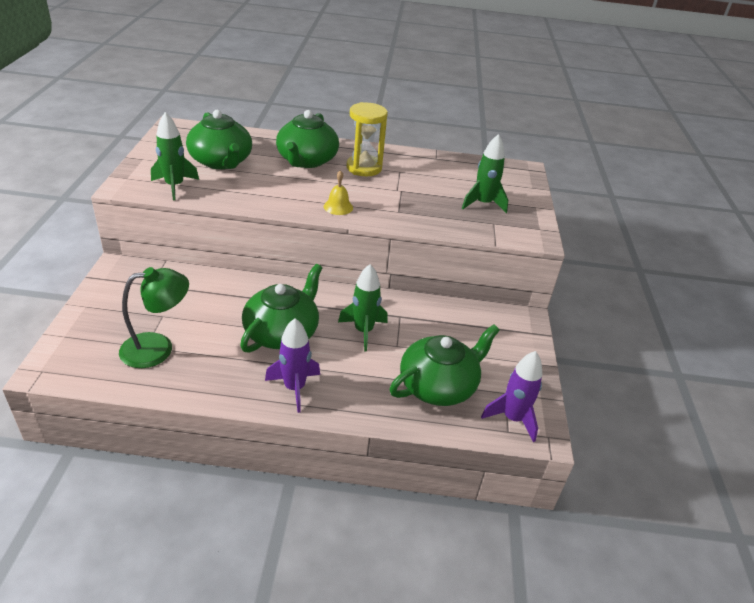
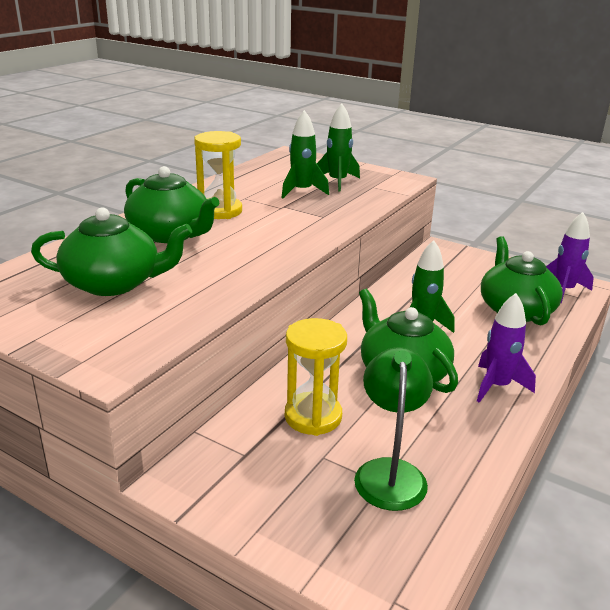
camera: 60 degrees left, 10 degrees down
green rocket [151,112,199,200] -> green rocket moved to [281,110,329,198]
yellow bell [324,170,353,215] -> none
none -> yellow hourglass [285,318,347,436]

